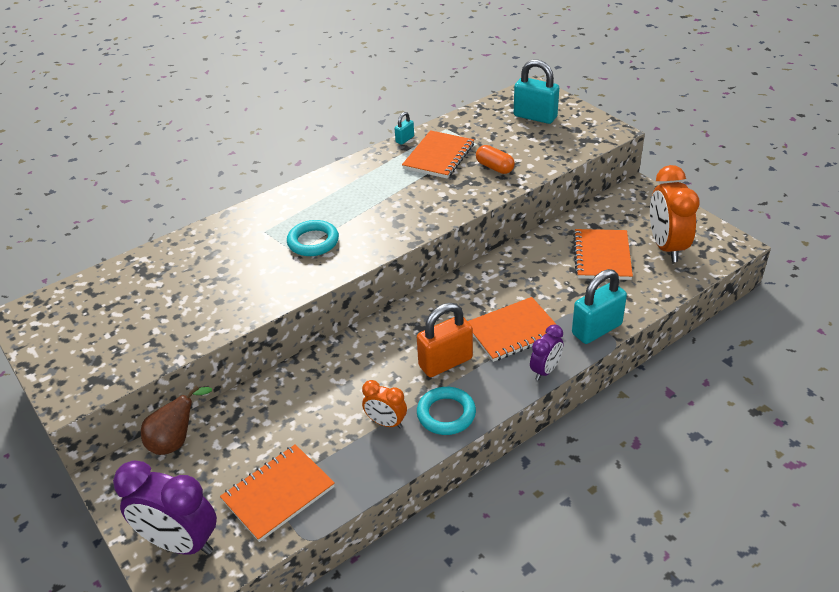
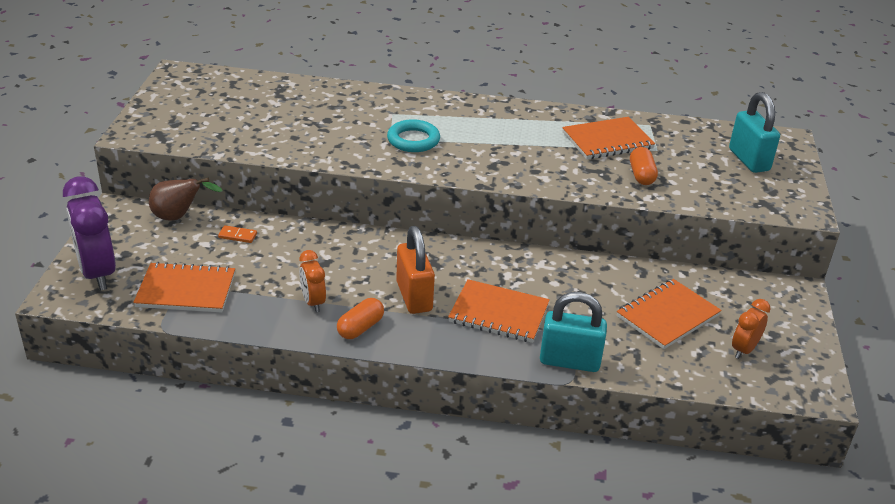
camera: 40 degrees right, 5 degrees down
turquoise padlock [395,112,414,145] -> none
orange padlock [417,303,473,377] -> orange padlock turned 60 degrees clockwise [396,226,435,314]
turquoise ring [417,387,476,435] -> orange capsule [337,298,384,339]
purple clock [530,324,563,380] -> none
orange clock [650,165,699,262] -> orange clock [732,299,770,359], size x0.54
none -> orange domino [218,225,257,243]

